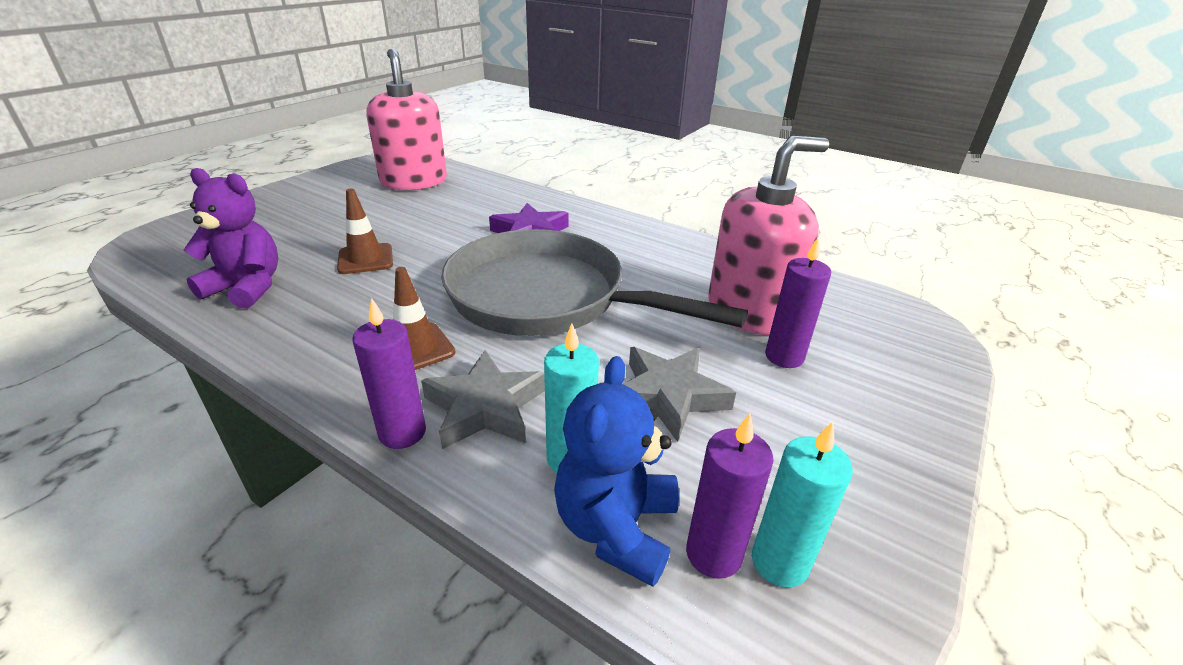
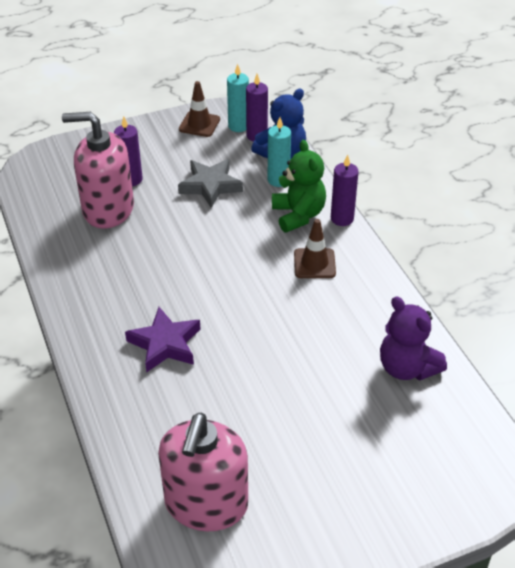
camera: 145 degrees left, 10 degrees up
brown traffic cone [337,189,393,274] -> brown traffic cone moved to [179,81,220,137]
grey star [421,350,545,449] -> green teddy bear [272,140,326,232]
grey pan [441,229,748,336] -> none

